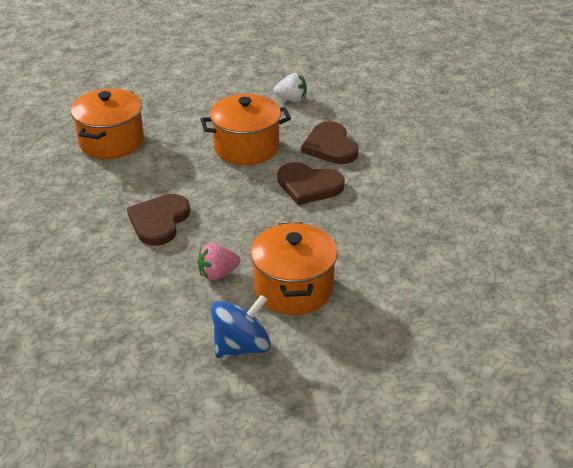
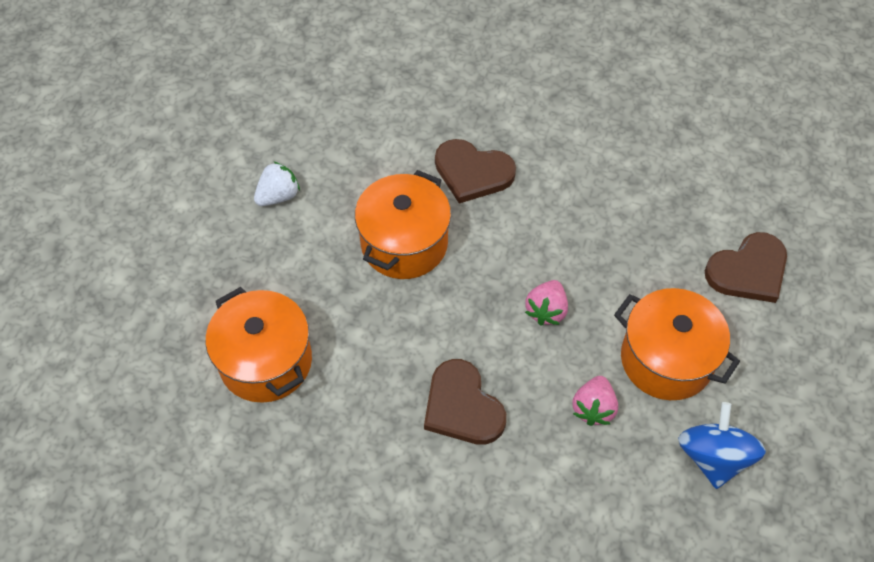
camera: 50 degrees left, 20 degrees up
white strawberry [274,73,307,102] -> white strawberry moved to [254,161,300,206]
brown heart [277,162,345,205] -> brown heart moved to [705,232,787,303]
none -> pink strawberry [525,280,568,326]

